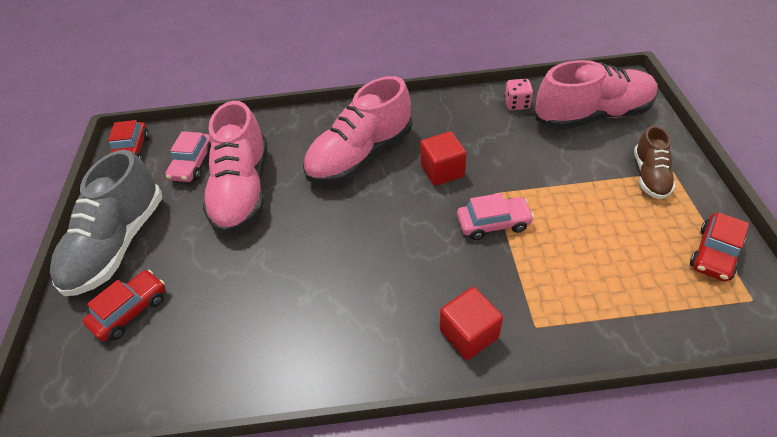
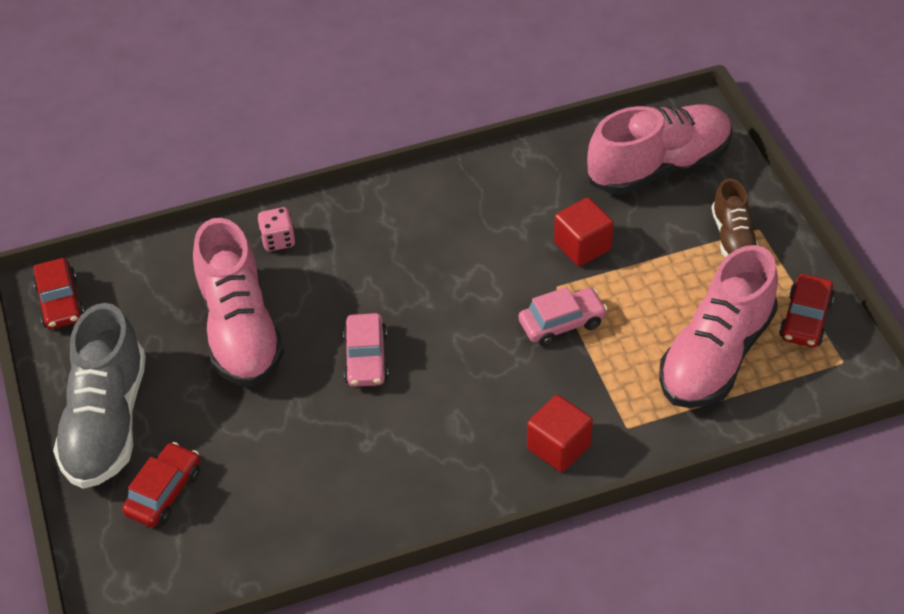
camera: 15 degrees left, 0 degrees up
pink car [165,131,211,182] -> pink car moved to [343,313,389,387]
pink shoe [303,76,412,184] -> pink shoe moved to [659,245,778,408]
red cube [420,131,466,186] -> red cube moved to [554,197,614,266]
pink dice [504,79,533,110] -> pink dice moved to [258,207,296,251]

